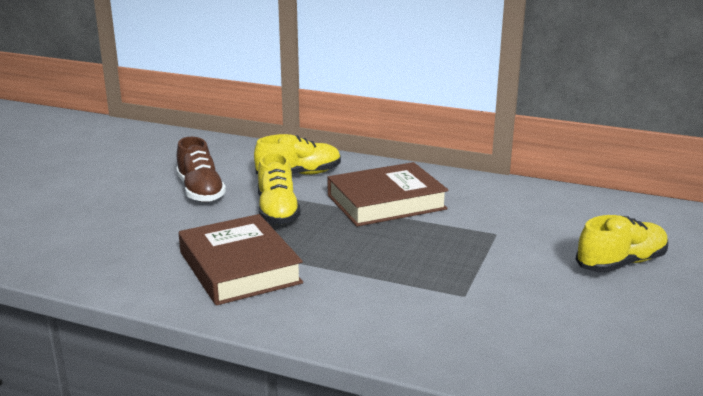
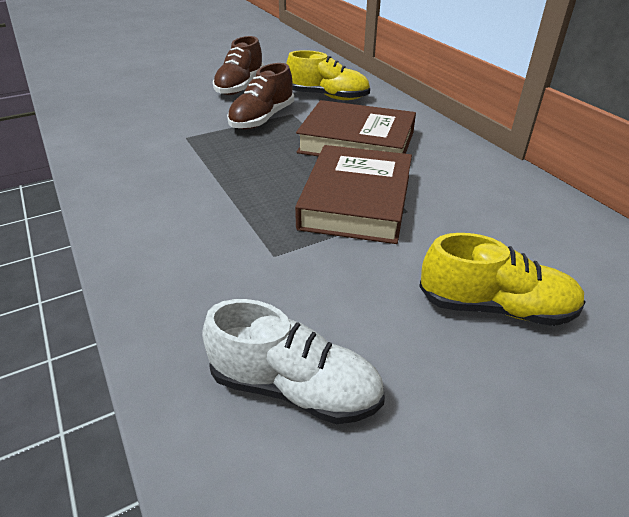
camera: 40 degrees right, 15 degrees up
brown book [179,214,303,306] -> brown book moved to [295,145,412,244]
yellow shoe [258,152,301,225] -> brown shoe [227,63,294,130]
none -> white shoe [202,299,385,424]

